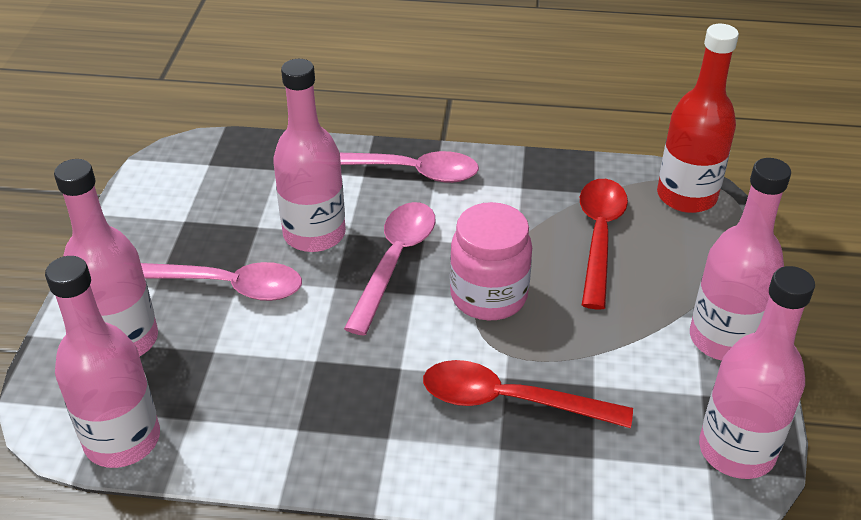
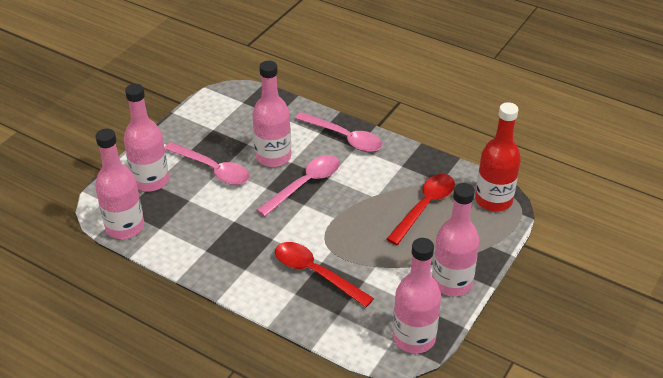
camera: 25 degrees right, 0 degrees up
pink jar [450,202,532,320] -> none

